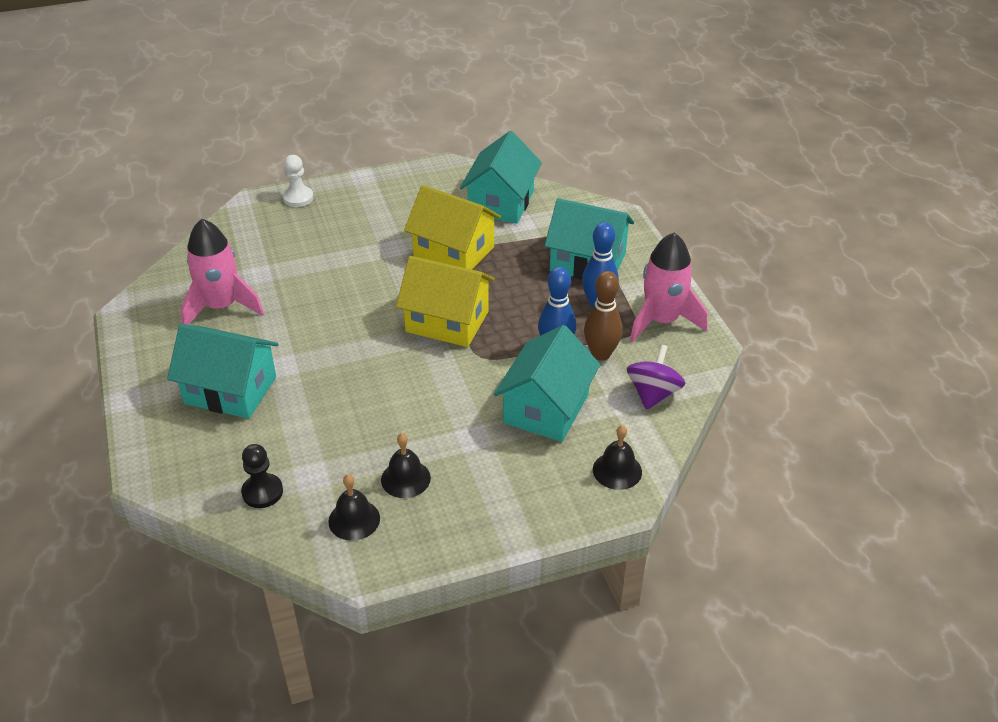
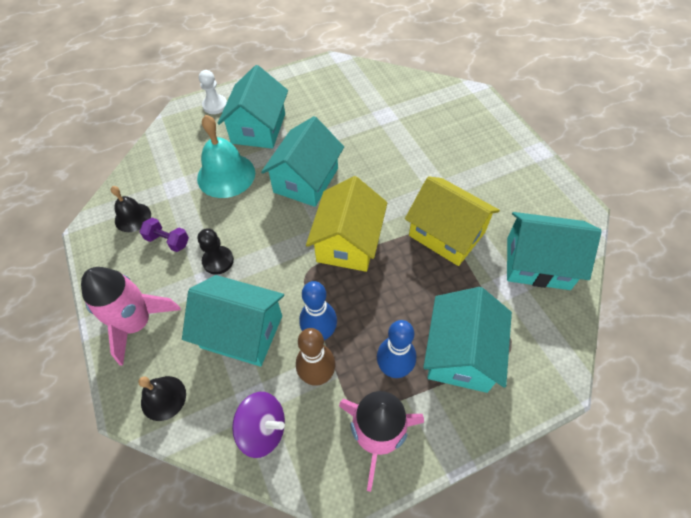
camera: 85 degrees right, 15 degrees up
pink rocket [181,219,264,325] -> pink rocket moved to [81,267,181,366]
black pawn [241,444,283,508] -> black pawn moved to [198,228,234,275]
white pawn [283,155,314,207] -> white pawn moved to [199,70,227,114]
black bell [381,433,431,498] -> purple dumbbell [140,217,189,252]
yellow house [404,185,501,270] -> yellow house turned 75 degrees counterclockwise [405,176,500,266]
none -> turquoise bell [197,115,255,198]
none -> turquoise house [261,116,344,207]

